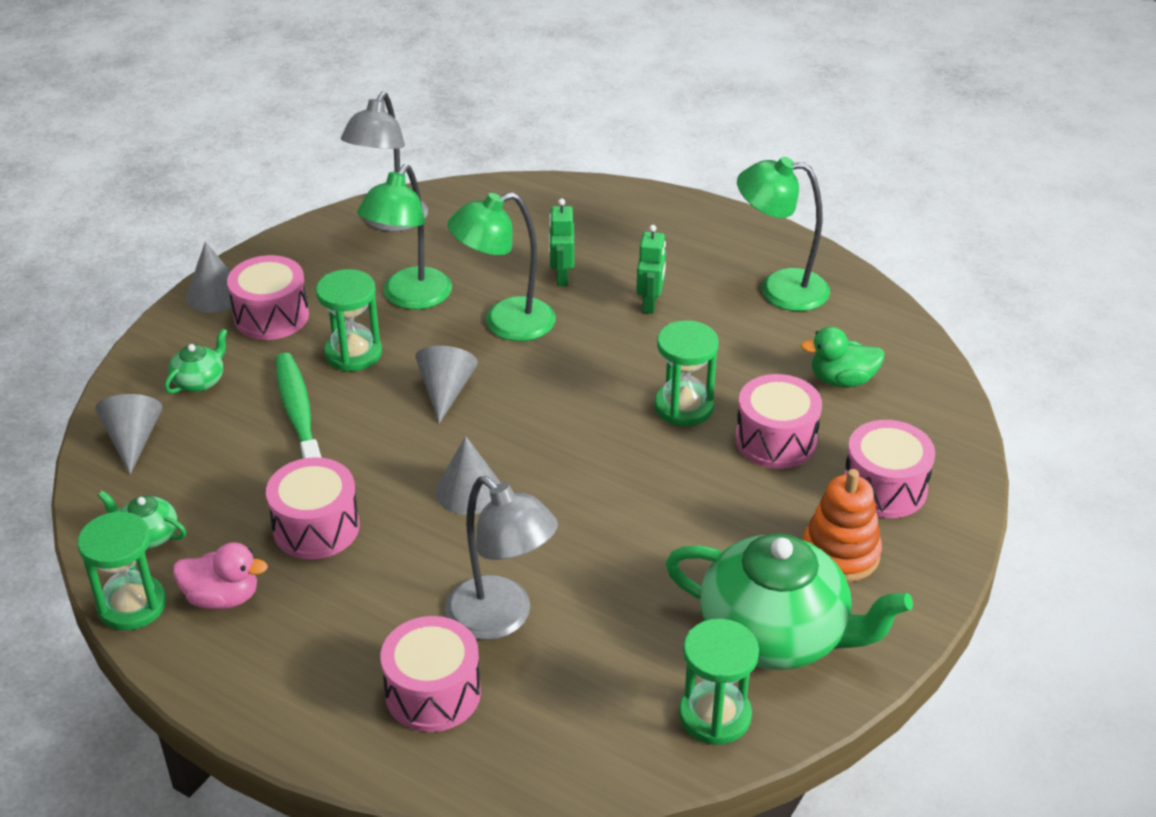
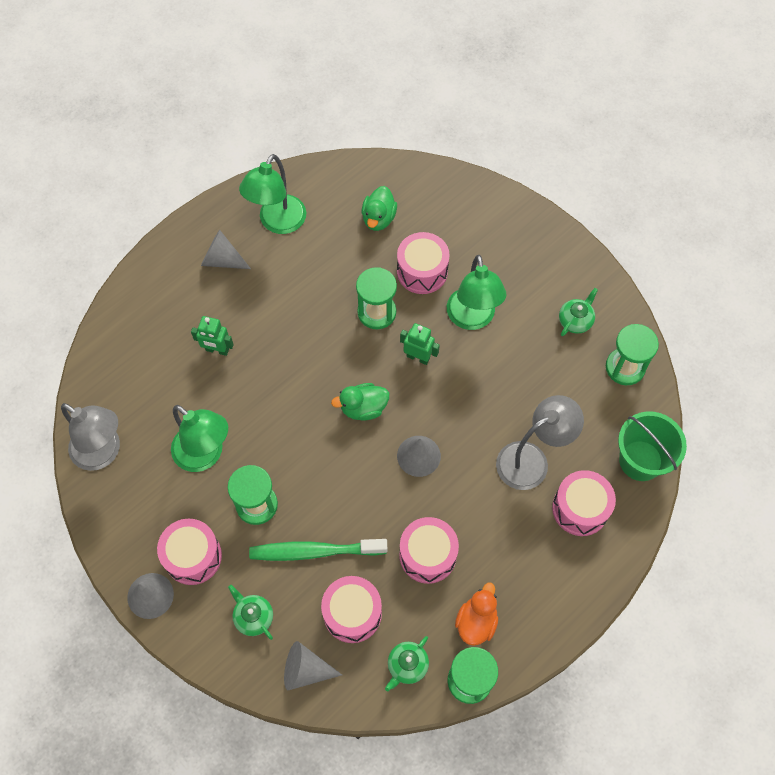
camera: 75 degrees left, 25 degrees up
pink duck [173,542,268,609] -> orange duck [455,583,498,646]
grey cone [415,346,478,424] -> grey cone moved to [201,230,251,269]
green lamp [447,192,556,341] -> green lamp moved to [447,255,507,330]
green robot [636,225,666,314] -> green robot moved to [400,323,440,365]
green teapot [665,533,913,670] -> green teapot [559,288,598,336], size x0.43
orange stacking toy [803,469,882,582] -> none
pink drum [844,420,935,518] -> pink drum moved to [321,576,382,643]
none -> green duck [331,383,389,421]
none -> green bucket [618,411,687,481]

